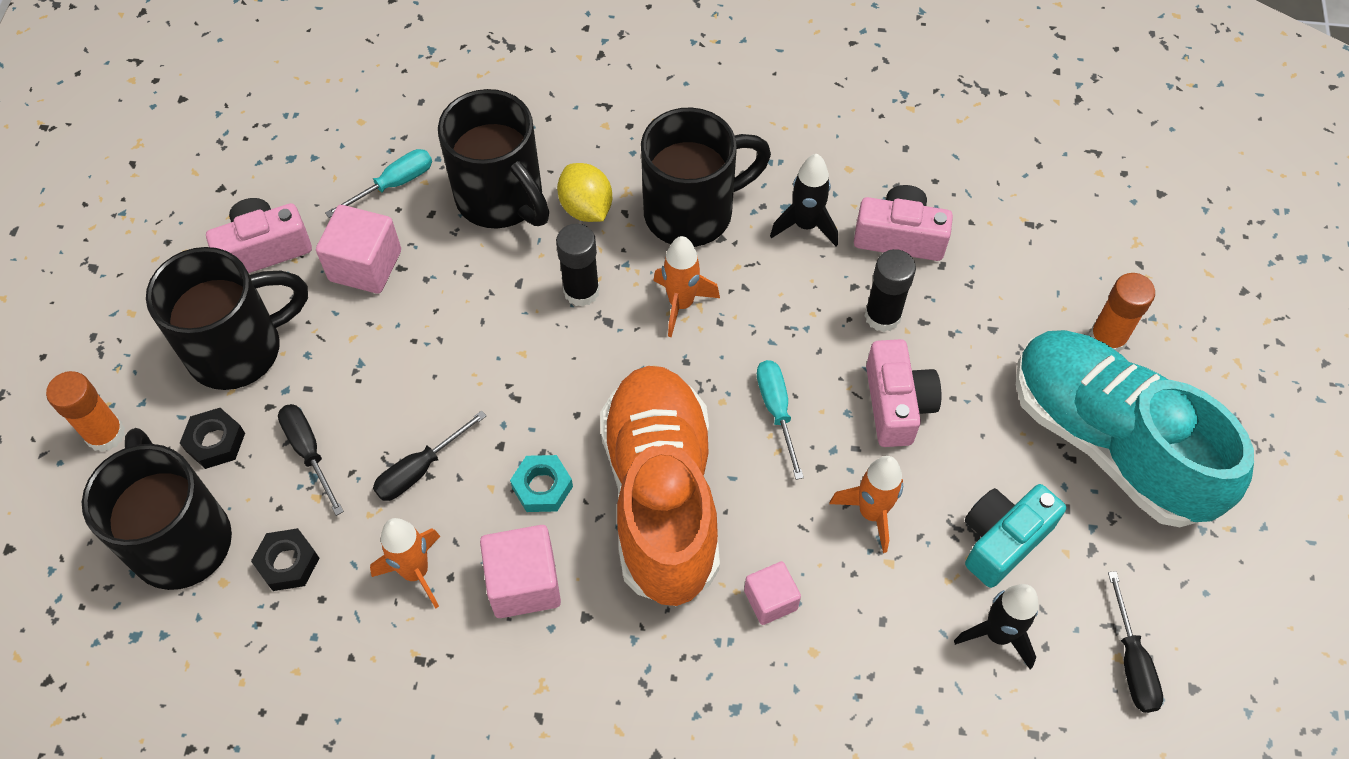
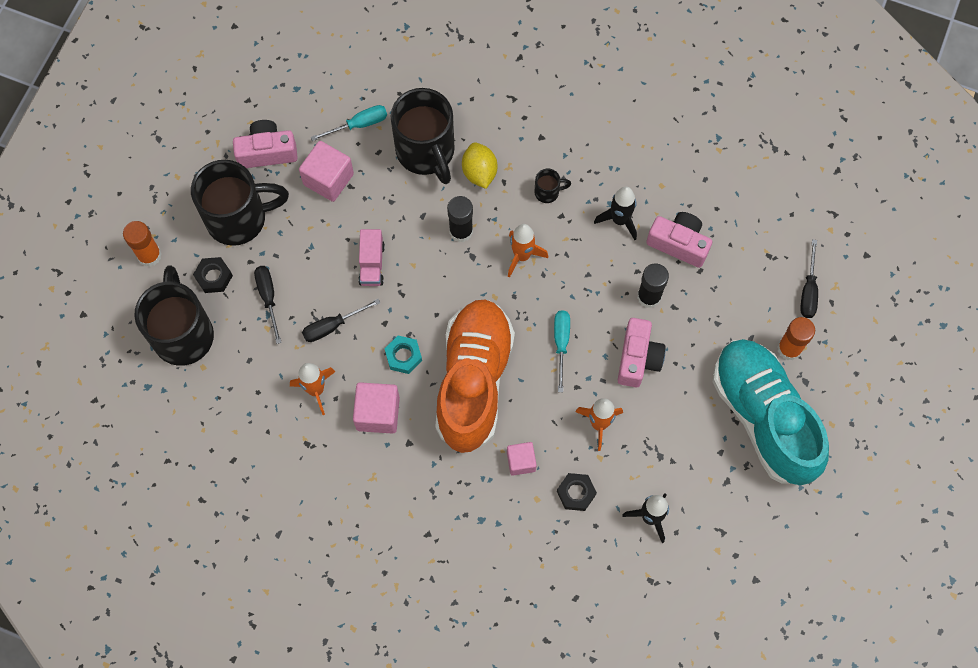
camera: 15 degrees right, 10 degrees up
black nut [251,528,319,591] -> black nut moved to [557,473,597,511]
black mug [641,107,771,247] -> black mug [535,169,571,203], size x0.41
turquoise camera [965,484,1066,588] -> none
black screwdriver [1108,571,1163,713] -> black screwdriver moved to [800,239,818,318]
none -> pink truck [358,229,385,286]

